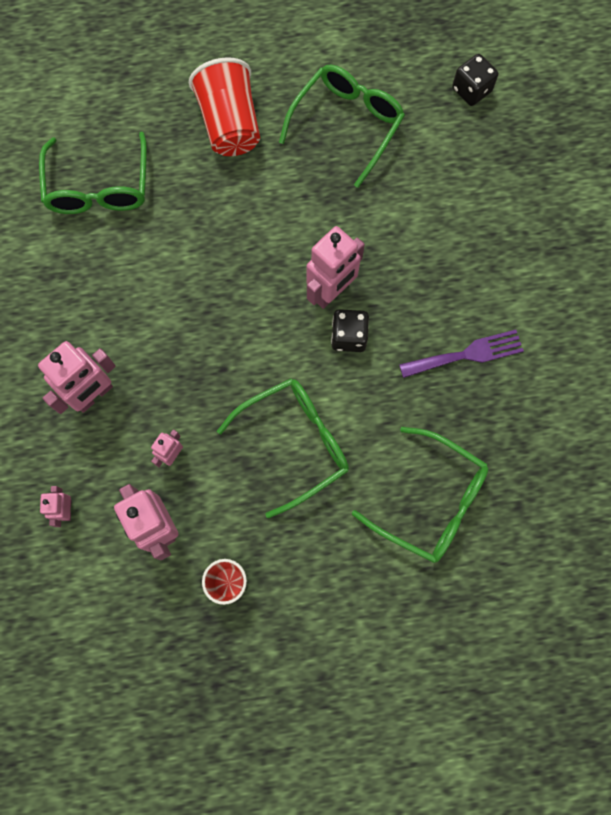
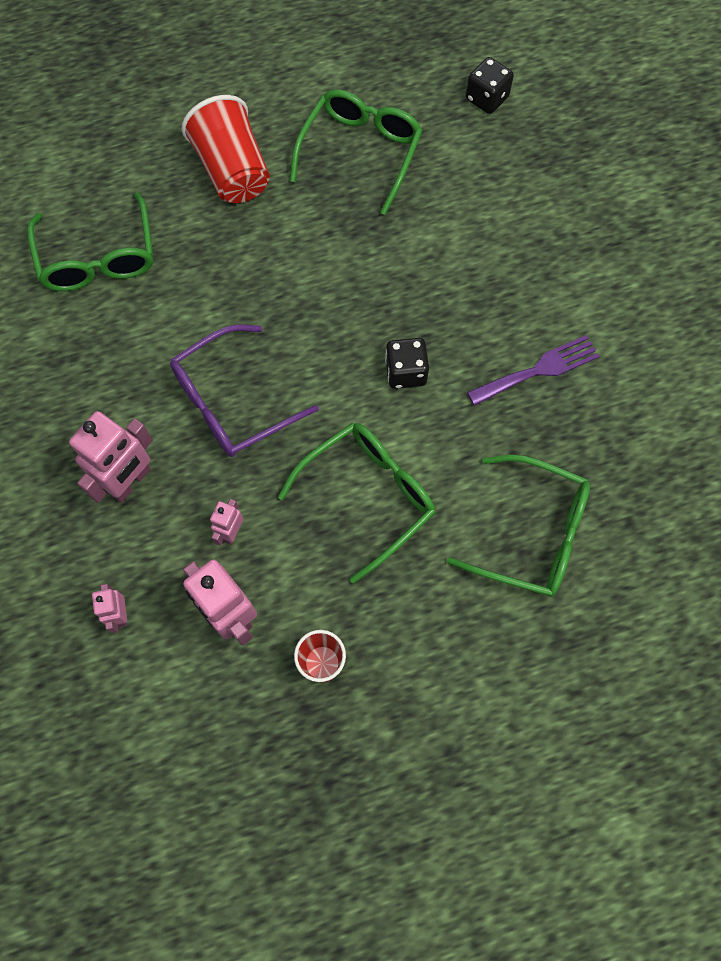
camera: 10 degrees left, 5 degrees down
pink robot [306,226,365,309] -> none
none -> purple glasses [170,324,319,457]

